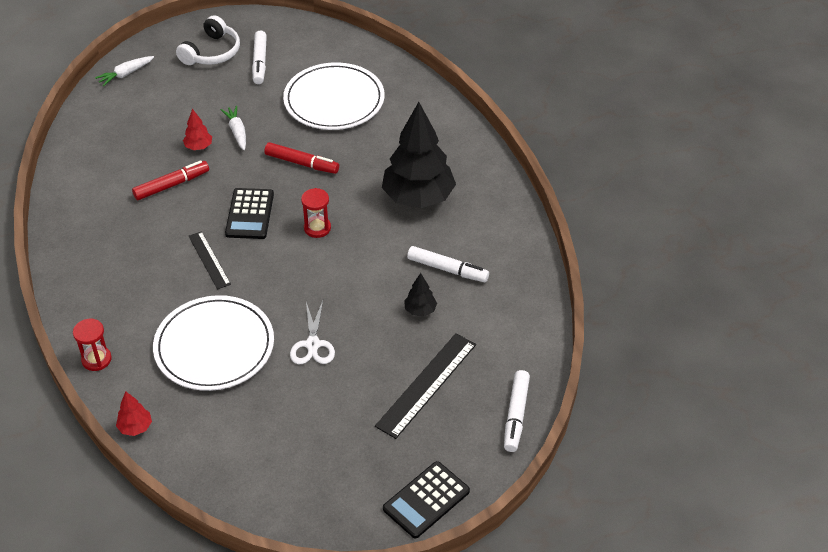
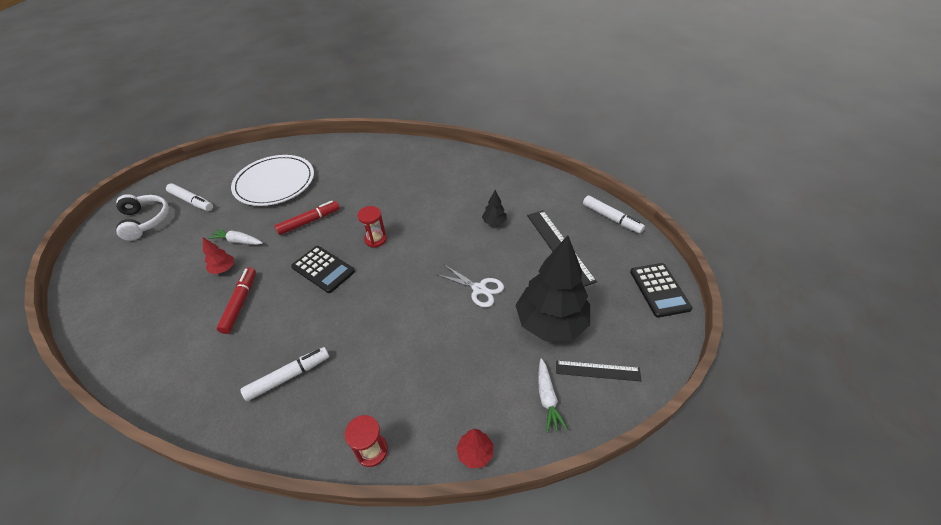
camera: 55 degrees left, 0 degrees up
white carrot [95,56,154,86] -> white carrot moved to [538,358,568,433]
white plate [153,295,274,391] -> none
black ruler [189,231,231,290] -> black ruler moved to [556,360,642,381]
black tree [382,102,456,208] -> black tree moved to [515,235,590,341]
white marker [407,246,489,282] -> white marker moved to [241,347,329,401]

